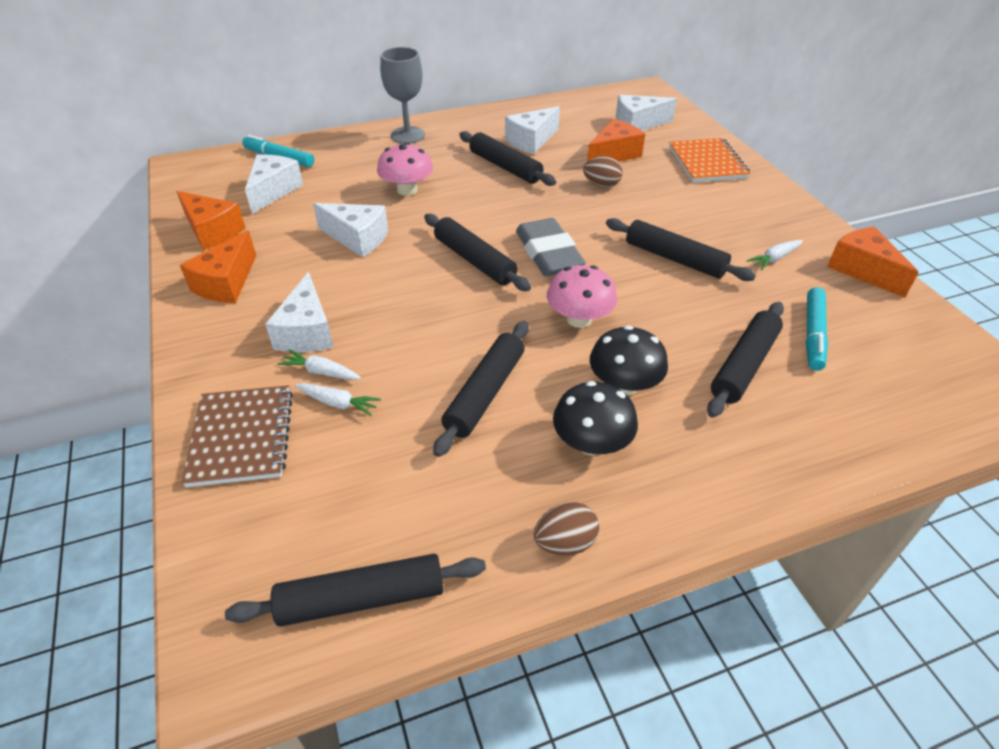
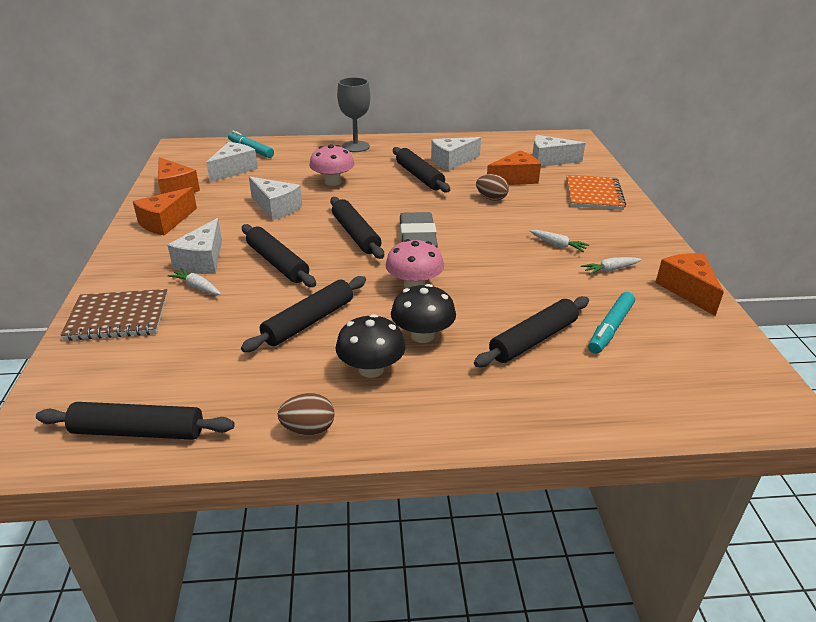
camera: 15 degrees right, 10 degrees down
brown notebook [182,385,293,487] -> brown notebook turned 75 degrees clockwise [61,289,168,341]
white carrot [295,383,381,416] -> white carrot moved to [530,230,589,252]
black rolling pin [606,218,756,281] -> black rolling pin moved to [242,224,316,287]

